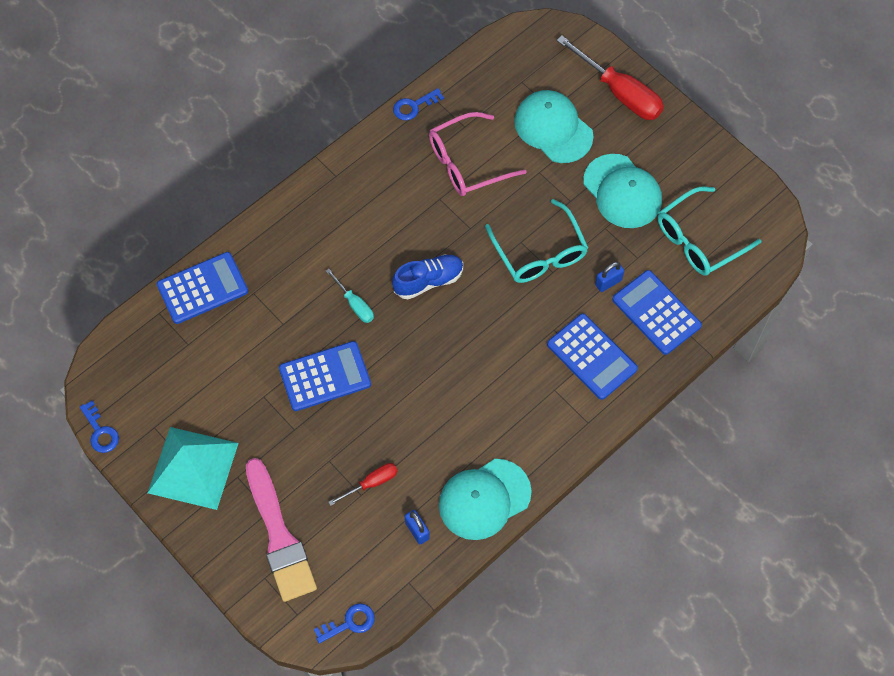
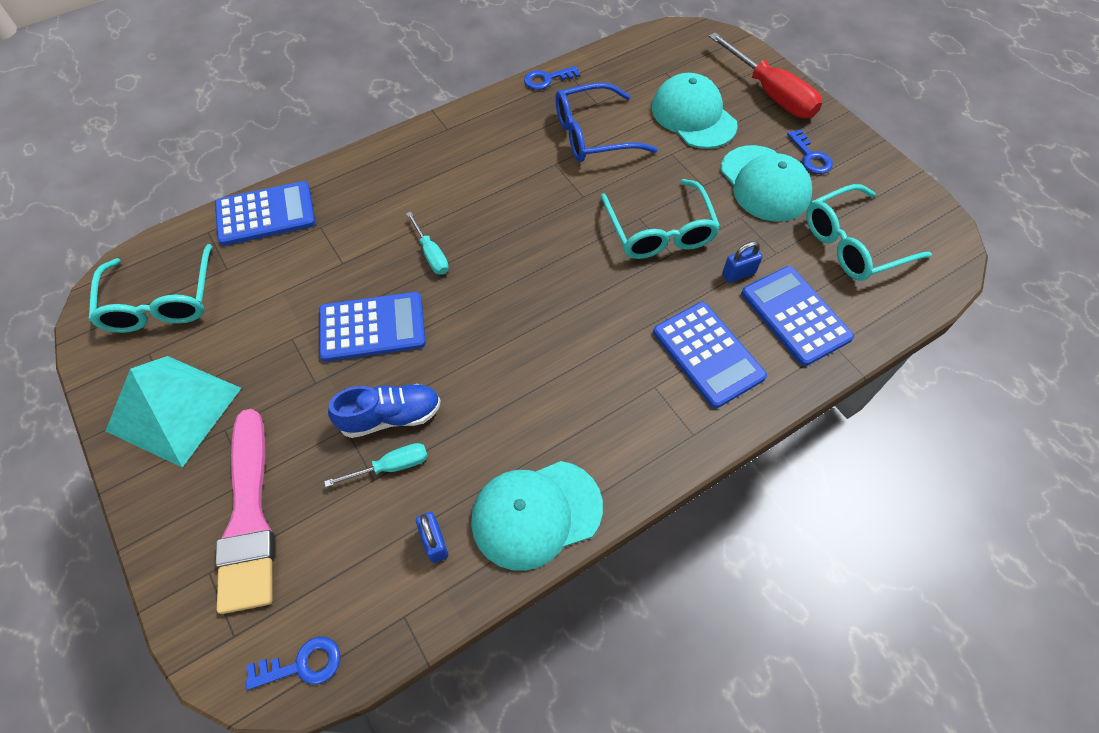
camera: 10 degrees right, 5 degrees down
blue key [80,401,119,453] -> blue key moved to [787,129,833,174]
red screwdriver [328,463,398,506] -> turquoise screwdriver [324,443,428,487]
blue shoe [392,254,463,299] -> blue shoe moved to [328,384,441,438]
pink glasses [429,112,527,196] -> blue glasses [555,83,658,162]
none -> turquoise glasses [89,244,212,333]

